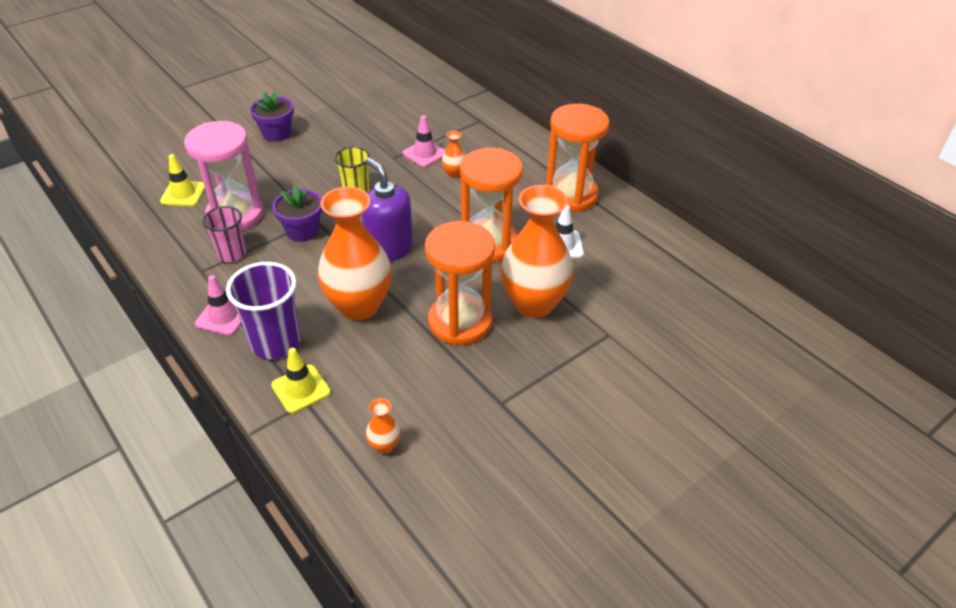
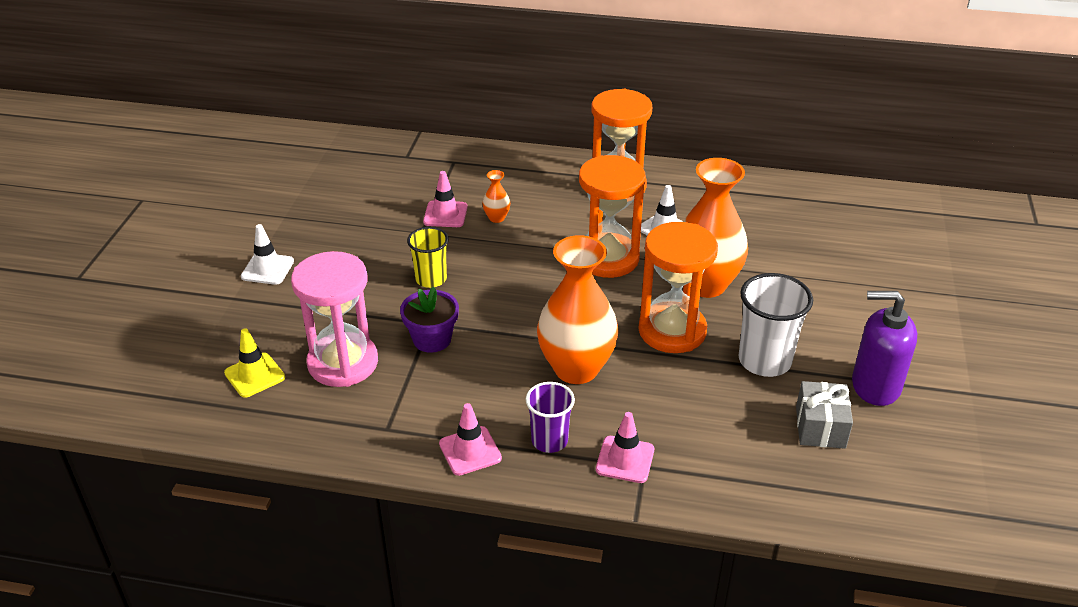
camera: 40 degrees left, 5 degrees down
pink cup [202,206,246,262] -> none
purple cup [226,262,300,359] -> purple cup [526,382,575,453], size x0.64
purple flower pot [250,91,294,142] -> white traffic cone [241,224,294,285]
yellow traffic cone [271,348,331,413] -> pink traffic cone [596,412,654,483]
purple soap dispenser [361,158,413,262] -> purple soap dispenser moved to [852,291,917,406]
orange vase [366,398,401,454] -> none
none -> white cup [739,273,813,377]
none -> grey gift [796,381,853,449]

